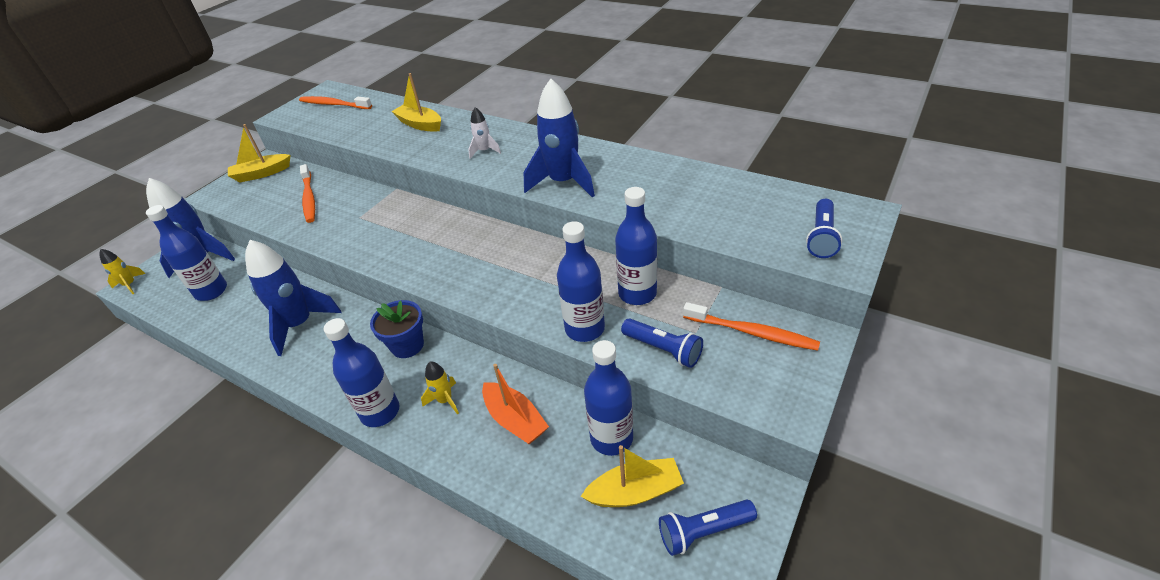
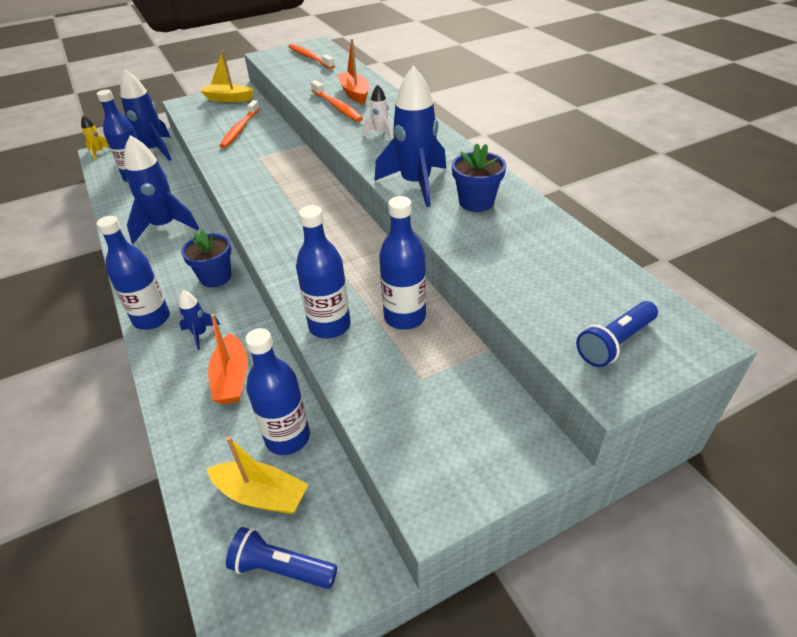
camera: 30 degrees right, 0 degrees up
yellow boat [391,73,441,132] -> orange boat [337,39,369,104]
yellow rocket [421,361,459,415] -> blue rocket [179,290,220,350]
blue flashlight [621,318,703,368] -> none
orange toothbrush [683,302,820,351] -> orange toothbrush moved to [311,80,363,122]
none -> blue flower pot [452,143,506,212]

